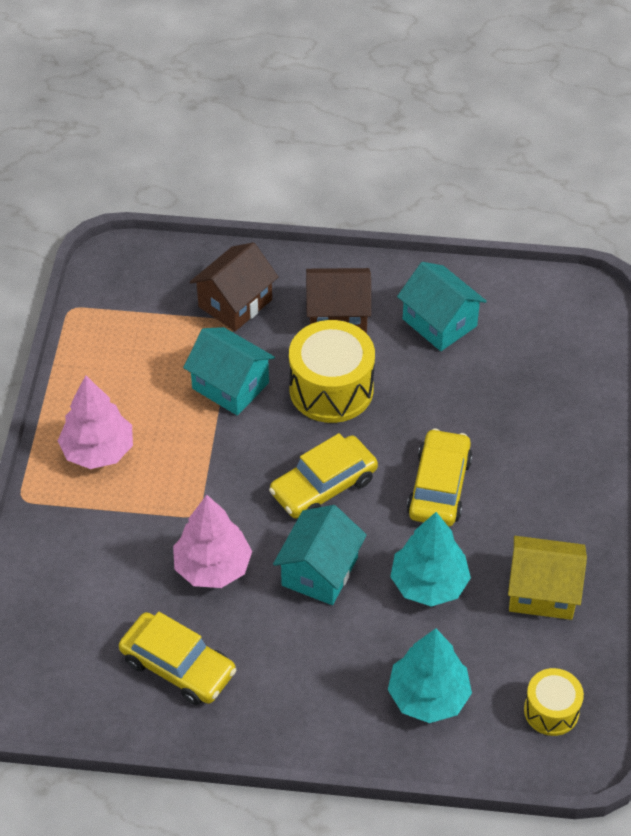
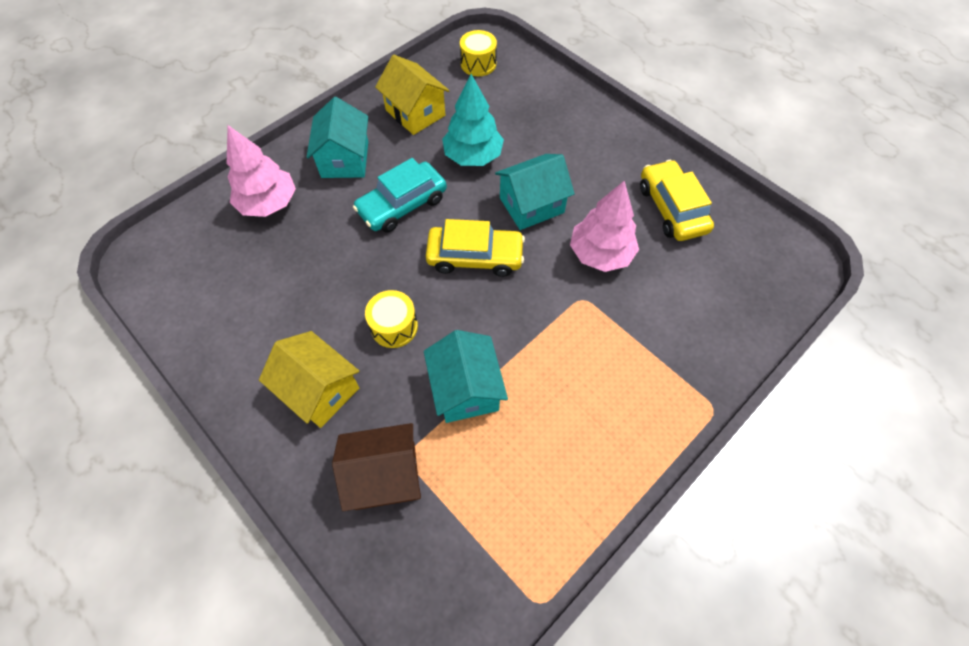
camera: 140 degrees left, 10 degrees up
pink tree [58,375,133,469] -> pink tree moved to [227,125,296,217]
yellow drum [289,320,375,423] -> yellow drum [365,290,418,348], size x0.57
brown house [306,268,371,334] -> yellow house [259,331,359,428]
turquoise tree [388,628,472,723] -> none
turquoise house [397,262,487,351] -> turquoise house moved to [306,97,368,178]
yellow car [407,428,473,527] -> turquoise car [353,158,447,233]

